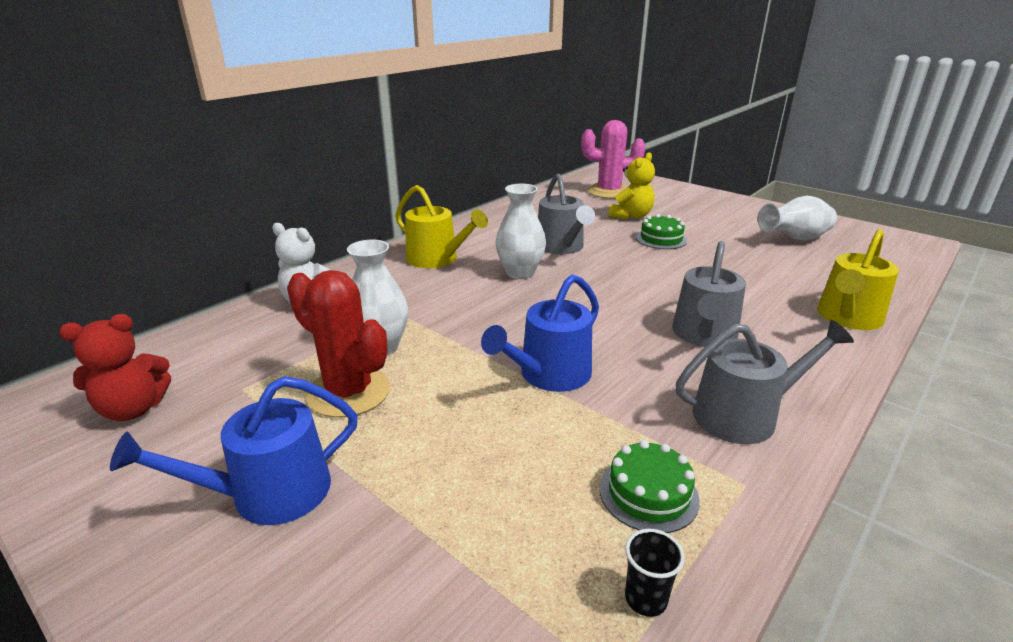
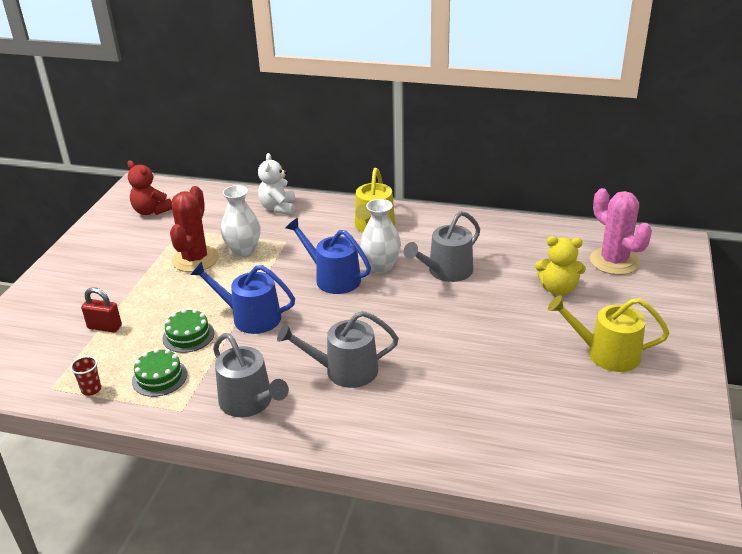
camera: 65 degrees right, 5 degrees up
blue watering can [110,376,358,525] -> blue watering can moved to [285,218,371,294]
black cup [625,529,685,617] -> red cup [70,356,101,396]
green cake [636,214,687,249] -> green cake moved to [162,309,214,353]
white vase [757,196,837,241] -> none
yellow watering can [817,229,899,330] -> yellow watering can moved to [548,296,670,372]
none -> red padlock [81,287,122,333]

